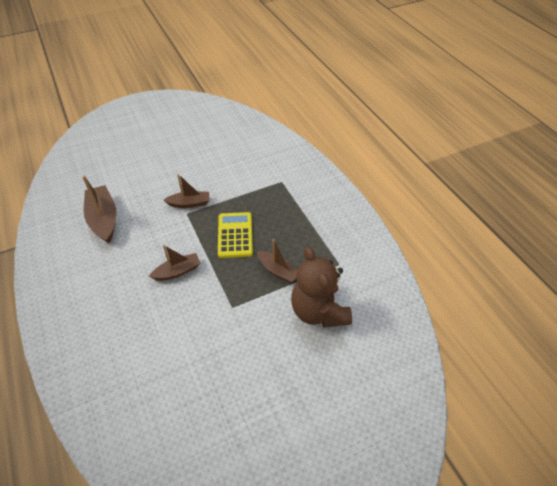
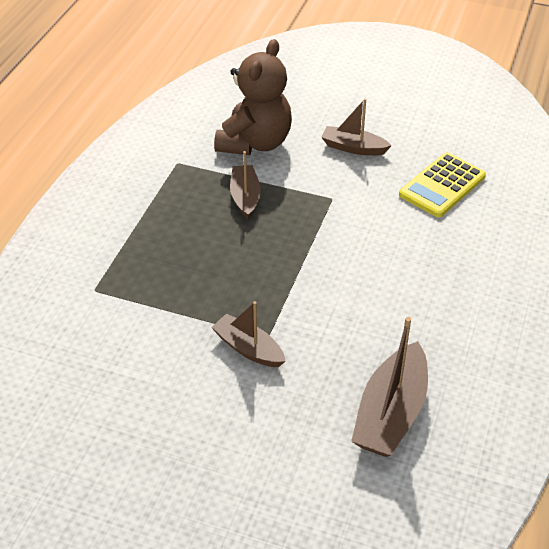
camera: 135 degrees left, 5 degrees down
brown boat [149,245,201,281] -> brown boat moved to [321,98,392,156]
yellow calculator [218,212,253,258] -> yellow calculator moved to [399,153,486,217]

